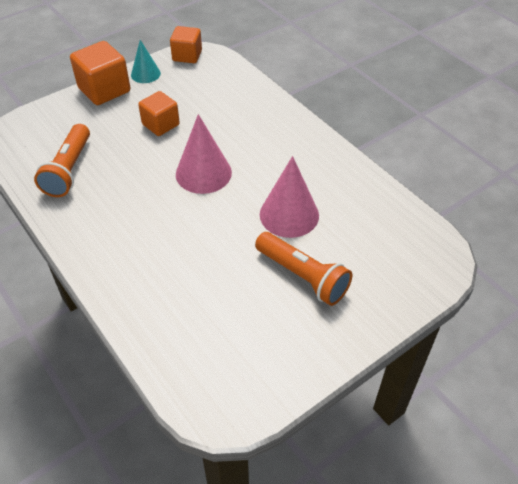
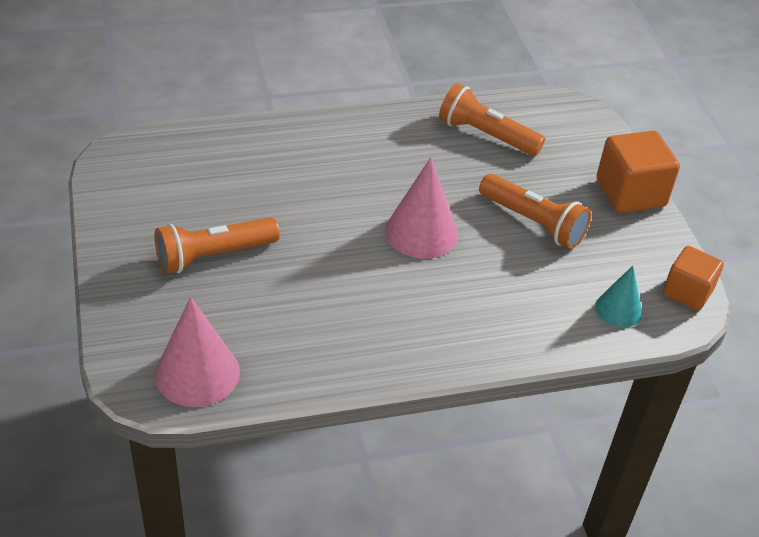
camera: 110 degrees right, 5 degrees down
turquoise cone [131,40,161,83] -> turquoise cone moved to [595,266,642,328]
orange cube [138,91,180,136] -> orange flashlight [479,174,591,249]
pink cone [260,156,319,238] -> pink cone moved to [155,297,240,407]

